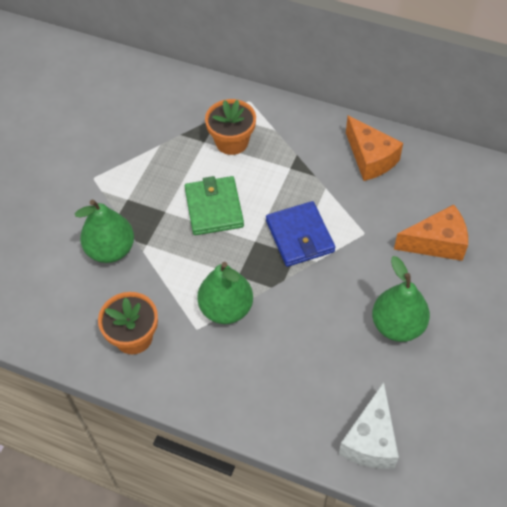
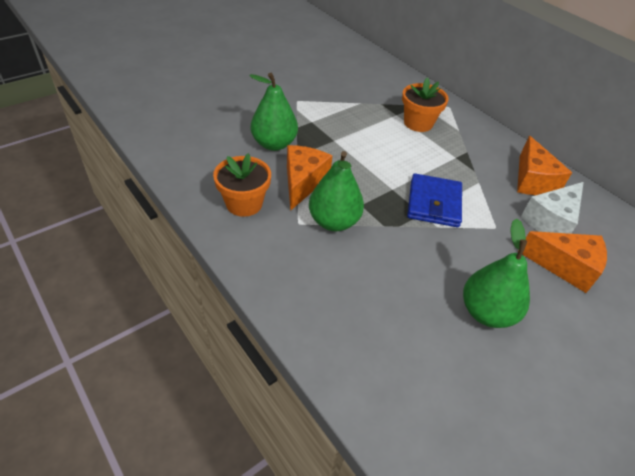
camera: 25 degrees right, 10 degrees down
green wallet [185,176,244,235] -> none
white cheese [339,382,399,469] -> white cheese moved to [521,182,584,234]
none -> orange cheese [287,145,332,211]

